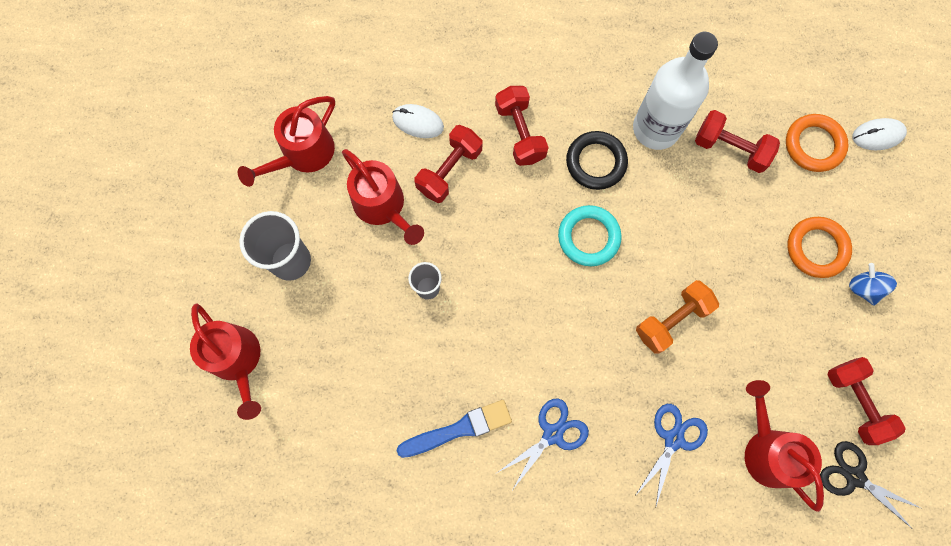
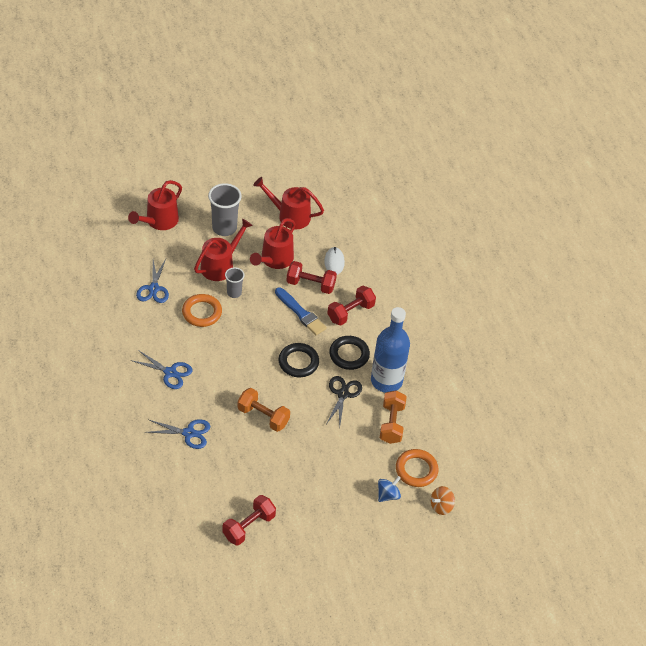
camera: 65 degrees right, 25 degrees down
blue brush [396,400,512,458] -> blue brush moved to [275,287,327,335]
turquoise ring [558,205,622,266] -> black ring [279,343,319,377]
white bottle [633,32,718,150] -> blue bottle [371,307,410,393]
red dumbbell [695,110,780,173] -> orange dumbbell [380,390,407,444]
red watering can [745,380,824,512] -> red watering can moved to [194,218,253,281]
orange ring [787,217,852,278] -> orange ring moved to [182,294,222,327]
black scissors [820,441,923,528] -> black scissors moved to [326,376,362,427]
blue spinning top [849,263,897,306] -> blue spinning top moved to [378,476,401,502]
white mouse [852,118,907,150] -> orange spinning top [431,486,455,515]
none -> blue scissors [136,259,169,303]

